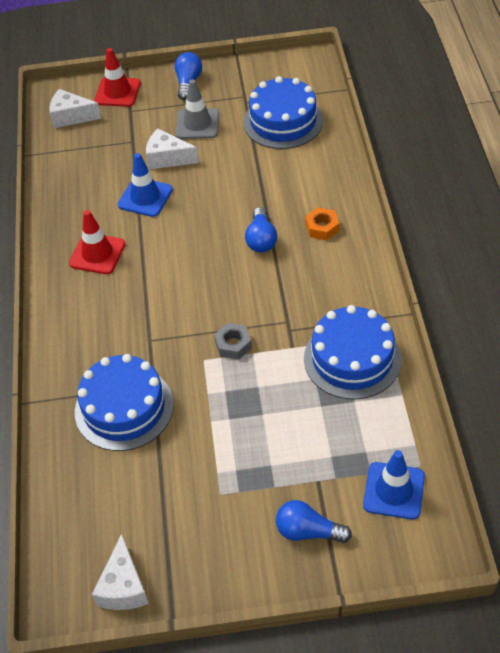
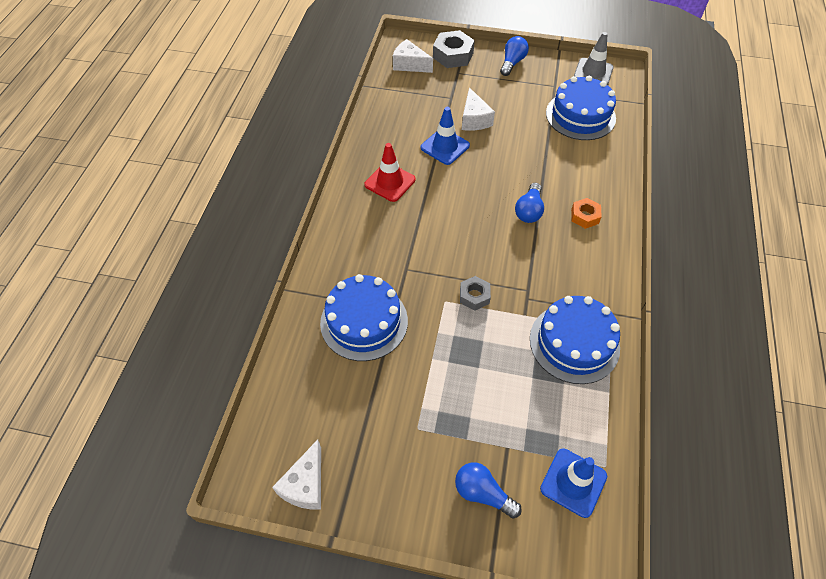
camera: 15 degrees right, 5 degrees up
red traffic cone [94,48,141,107] -> grey nut [433,30,475,68]
white cheese [146,129,199,169] -> white cheese turned 135 degrees counterclockwise [462,87,495,131]
grey traffic cone [176,79,219,139] -> grey traffic cone moved to [574,32,614,85]

